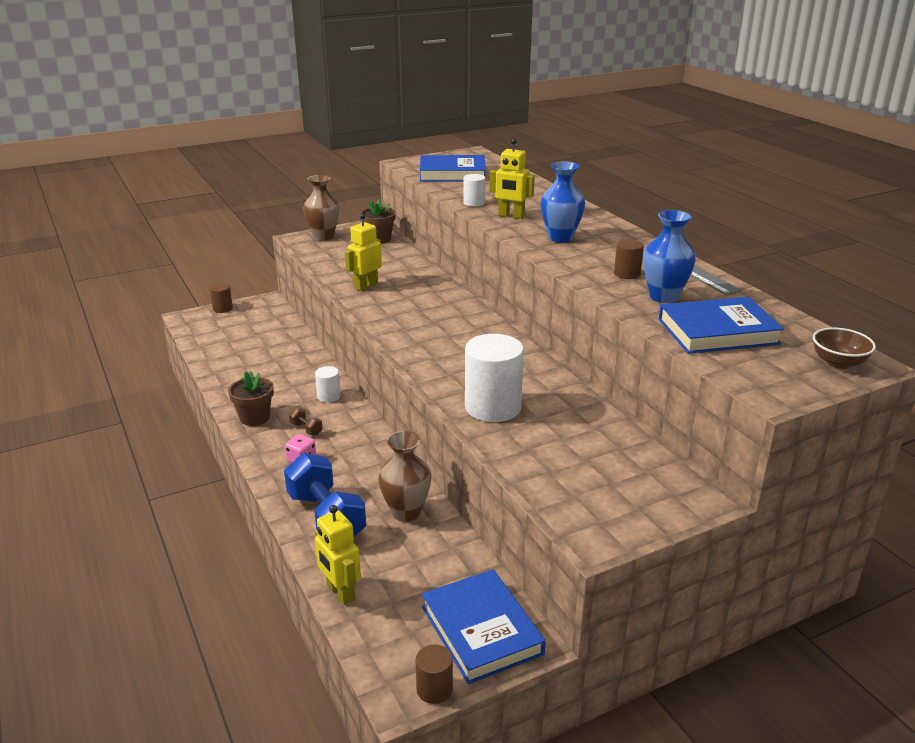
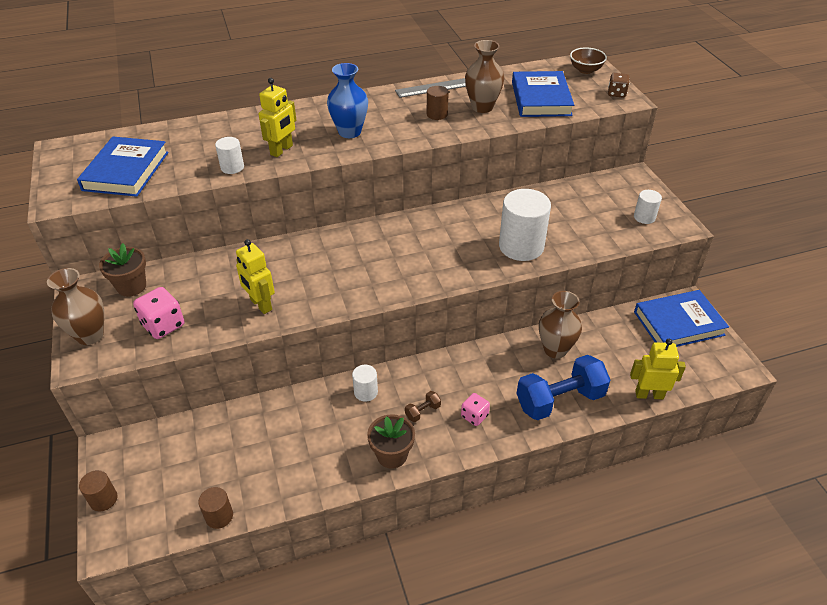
camera: 80 degrees left, 15 degrees up
yellow robot [315,505,361,605] -> yellow robot turned 150 degrees counterclockwise [630,339,686,399]
brown cylinder [415,645,453,704] -> brown cylinder moved to [198,487,233,529]
blue vase [643,210,696,303] -> brown vase [465,40,504,113]
none -> pink dice [133,287,185,339]
none -> brown dice [608,73,630,98]
none -> white cylinder [634,190,662,224]

